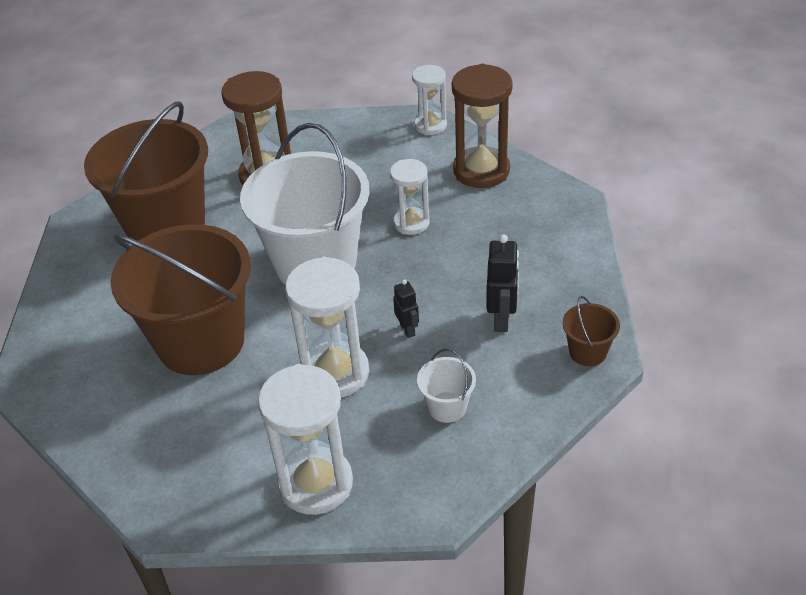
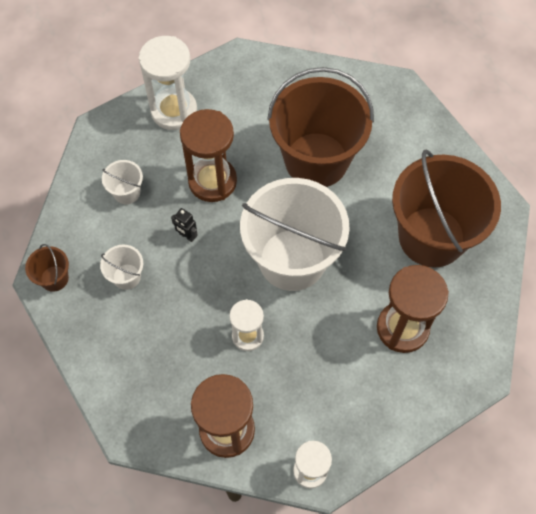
camera: 145 degrees right, 20 degrees up
white hourglass [285,256,369,398] -> brown hourglass [180,109,237,202]
black robot [487,234,519,332] -> white bucket [100,245,143,290]

